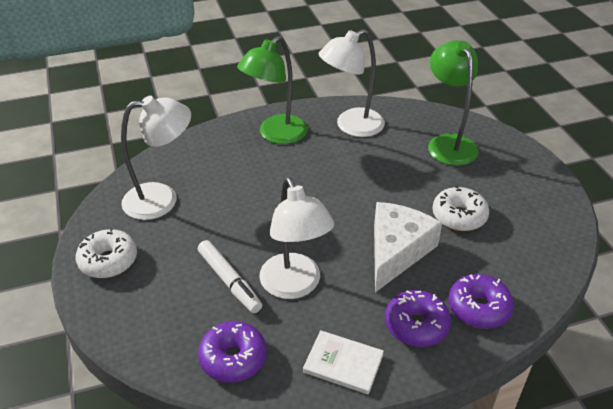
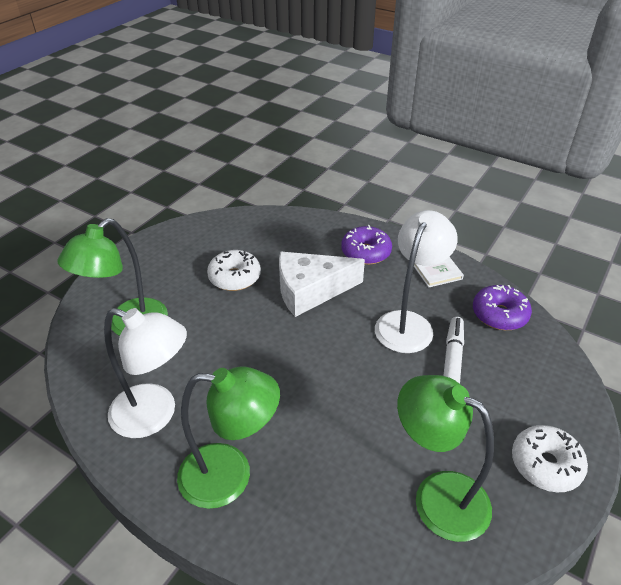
camera: 130 degrees left, 0 degrees up
white lamp [121,96,191,220] -> green lamp [397,375,494,542]
purple donut [448,274,514,329] -> none

